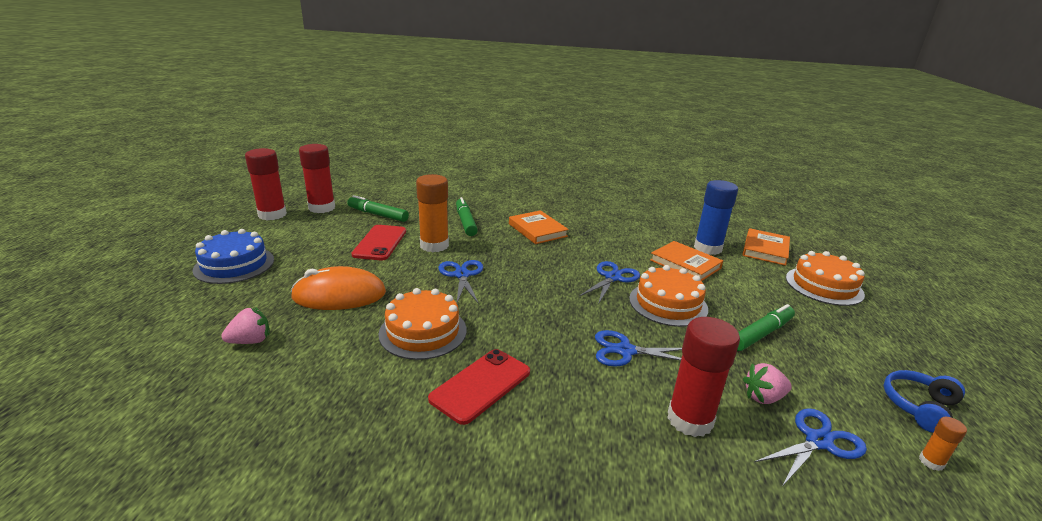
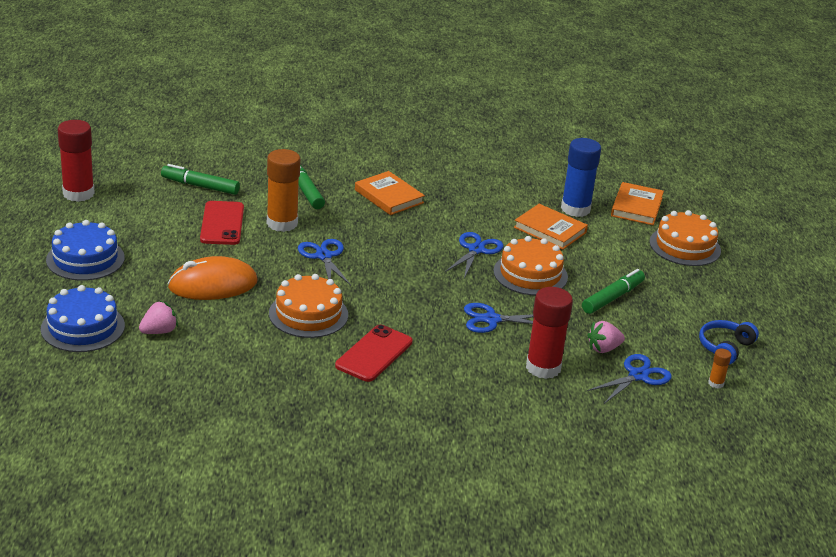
camera: 10 degrees left, 5 degrees up
red glue stick [299,144,335,213] -> none
none -> blue cake [41,285,125,352]

